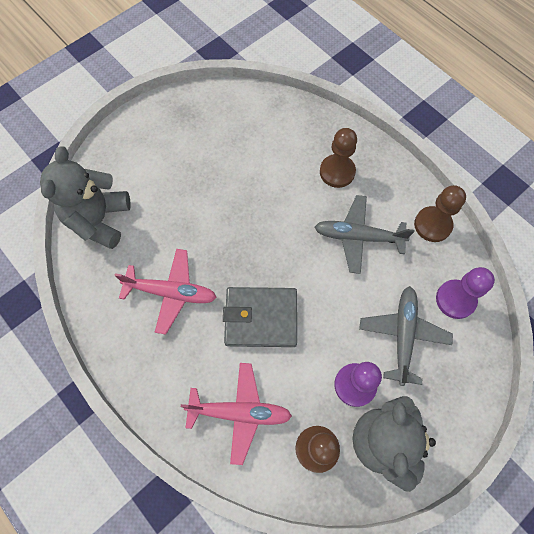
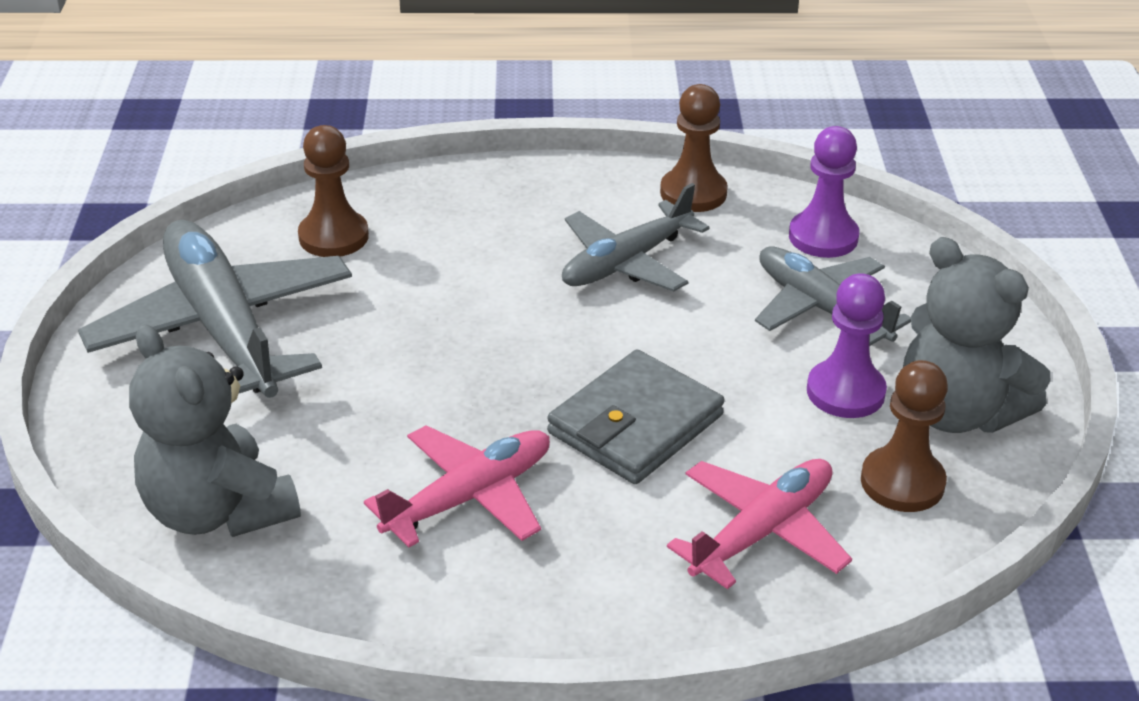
camera: 50 degrees left, 30 degrees down
brown pawn [320,128,357,188] -> brown pawn moved to [298,125,369,257]
none -> grey plane [78,220,352,398]

